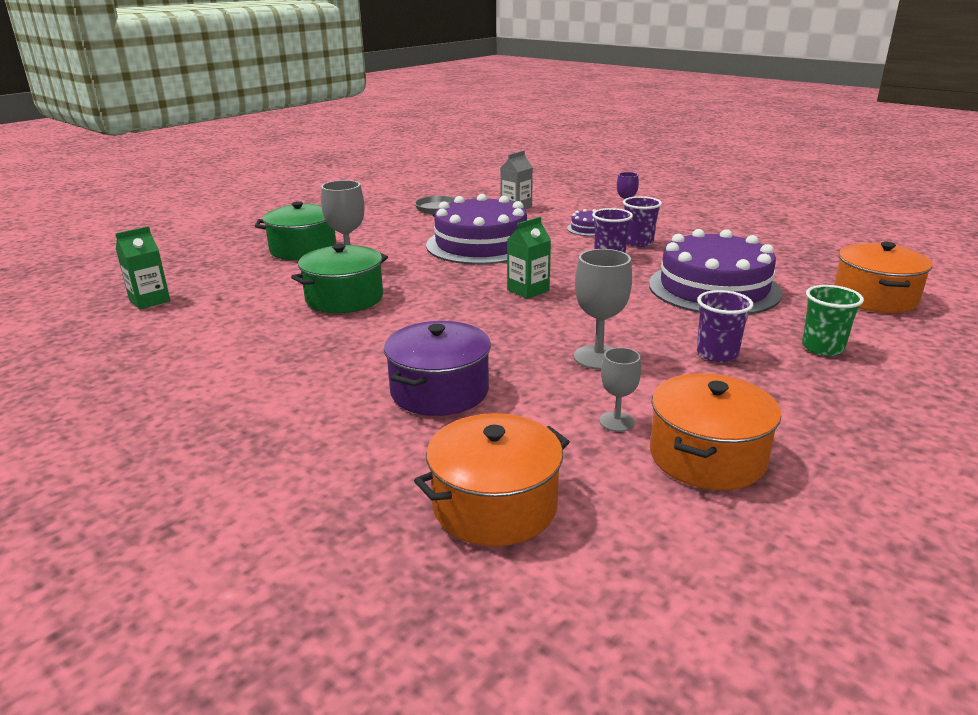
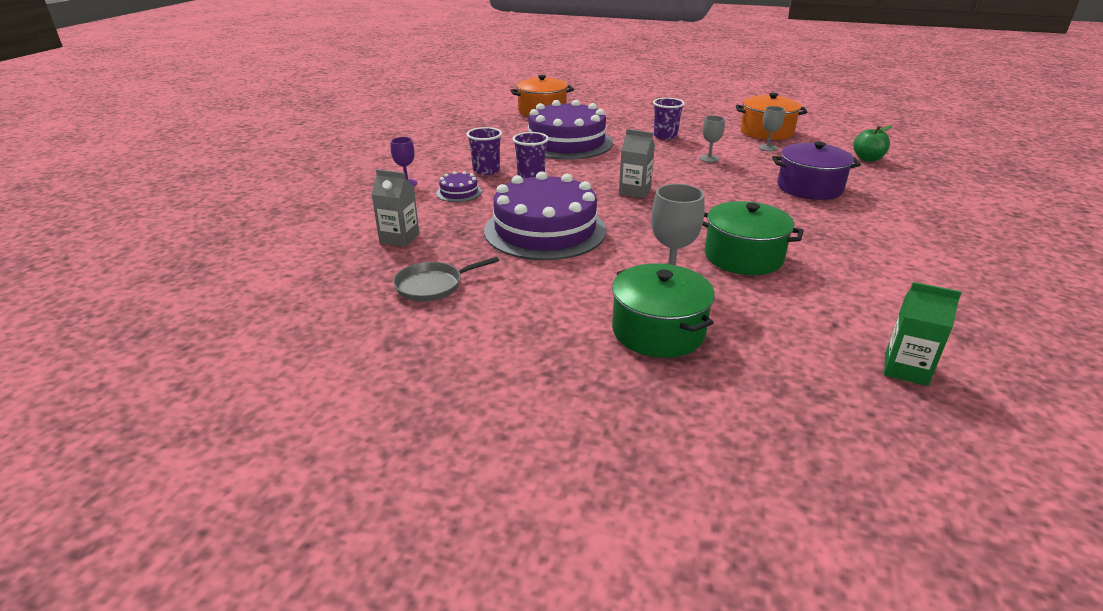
camera: 115 degrees left, 5 degrees up
orange pot [414,413,569,546] -> green apple [853,125,893,162]
green carton [507,217,551,299] -> grey carton [619,129,655,198]
grey goblet [574,249,632,370] -> grey goblet [700,115,725,162], size x0.61
green cup [802,285,864,356] -> none

